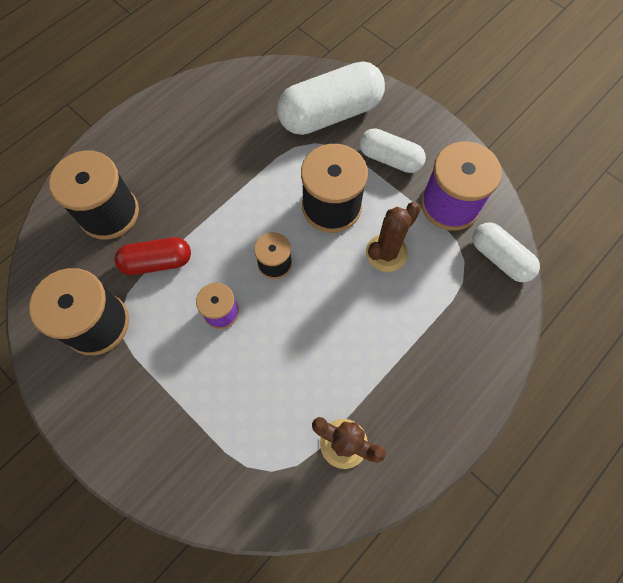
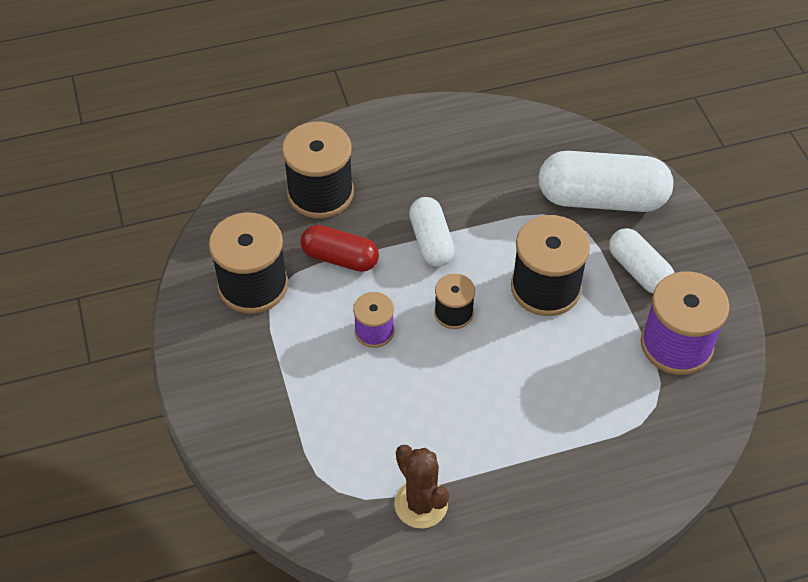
camera: 30 degrees right, 15 degrees down
brown cactus [366,202,421,272] -> none
white capsule [472,222,540,282] -> white capsule moved to [409,197,455,267]

